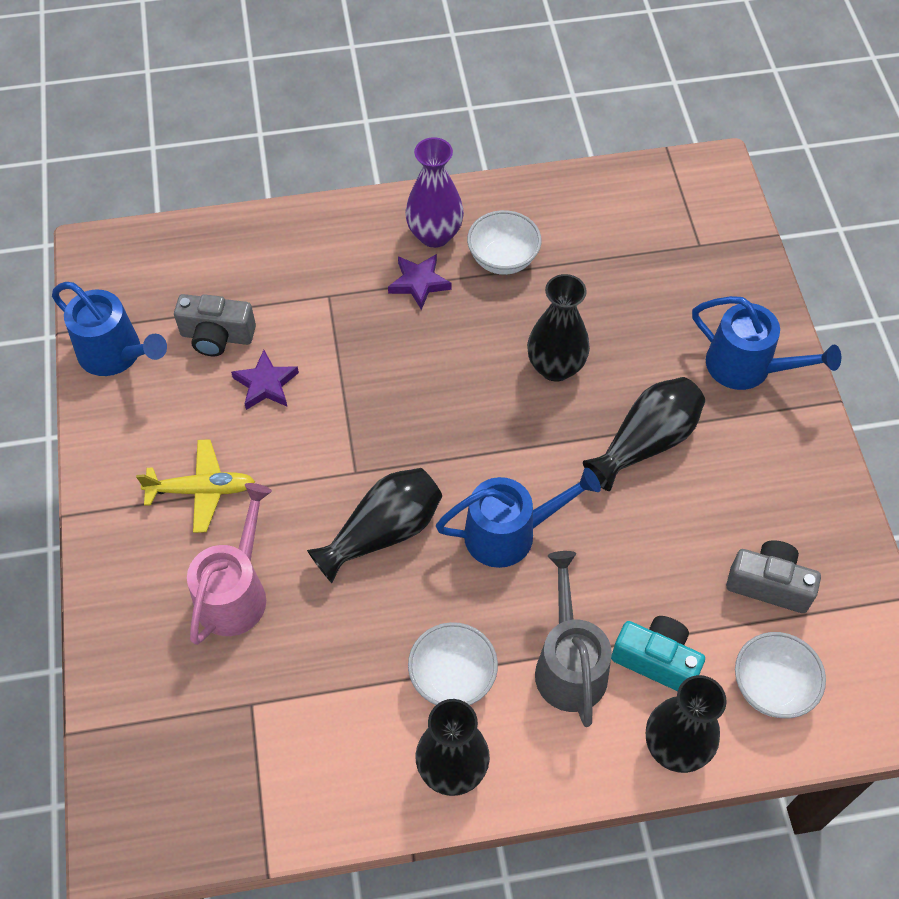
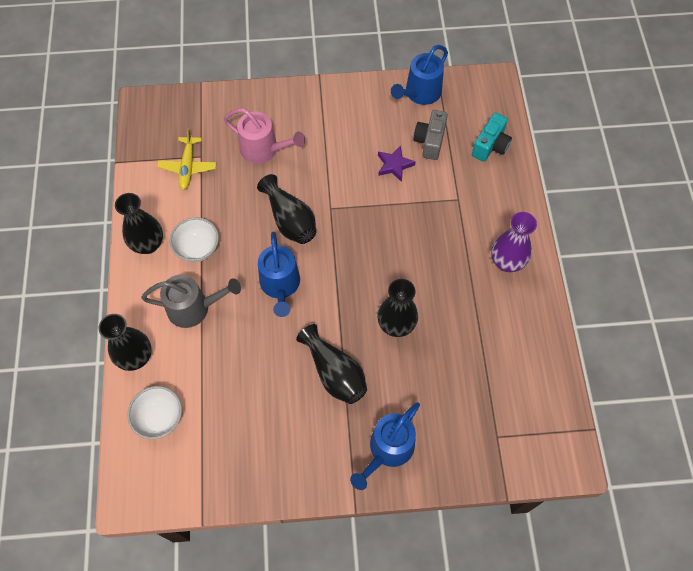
camera: 95 degrees right, 5 degrees up
yellow plane [136,439,255,533] -> yellow plane moved to [157,128,217,190]
purple star [388,254,451,310] -> none
white bowl [467,210,542,275] -> none
turquoise camera [611,616,705,691] -> turquoise camera moved to [472,113,512,162]
grey camera [726,540,821,613] -> none

